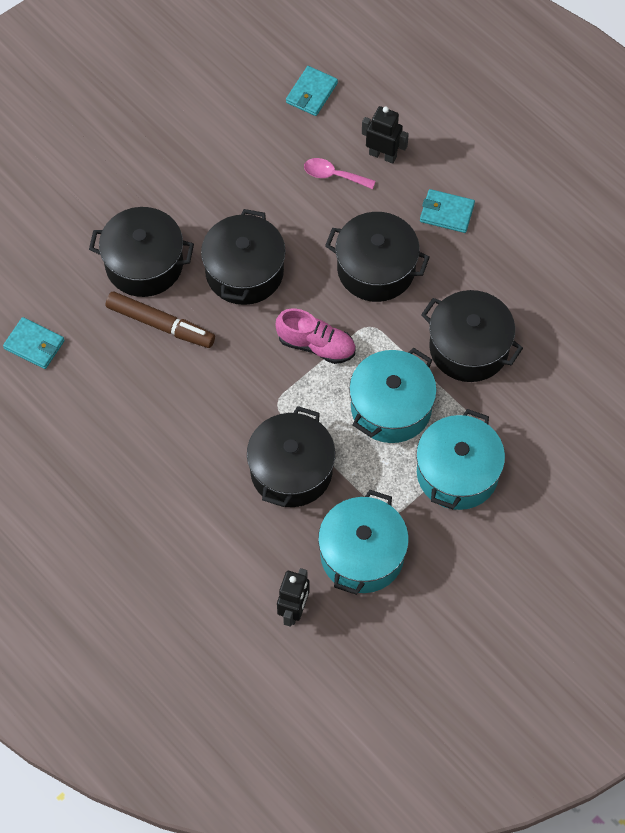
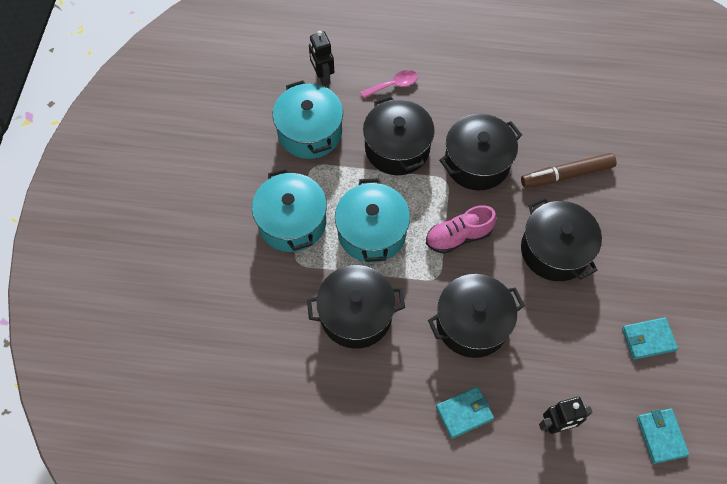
camera: 140 degrees right, 0 degrees up
turquoise wallet [3,317,65,369] -> turquoise wallet moved to [622,317,678,360]
black pot [89,207,194,297] -> black pot moved to [439,114,522,190]
pink spoon [304,158,376,189] -> pink spoon moved to [361,70,418,98]

